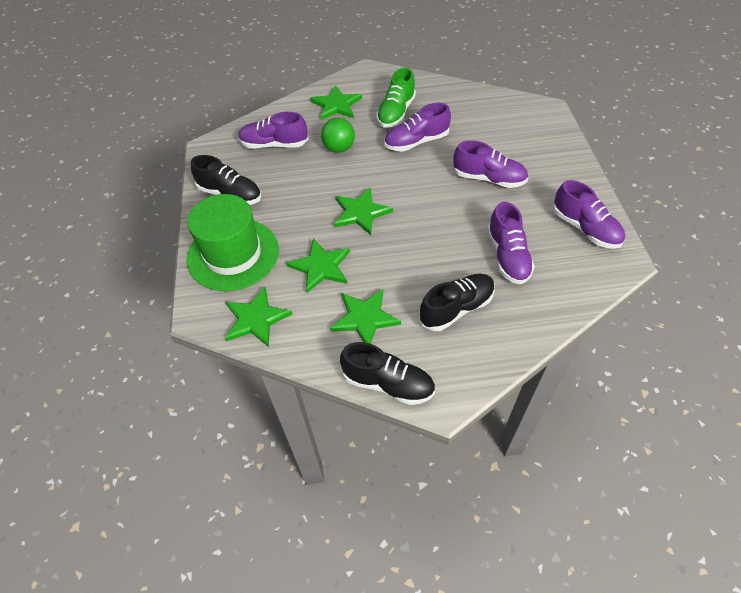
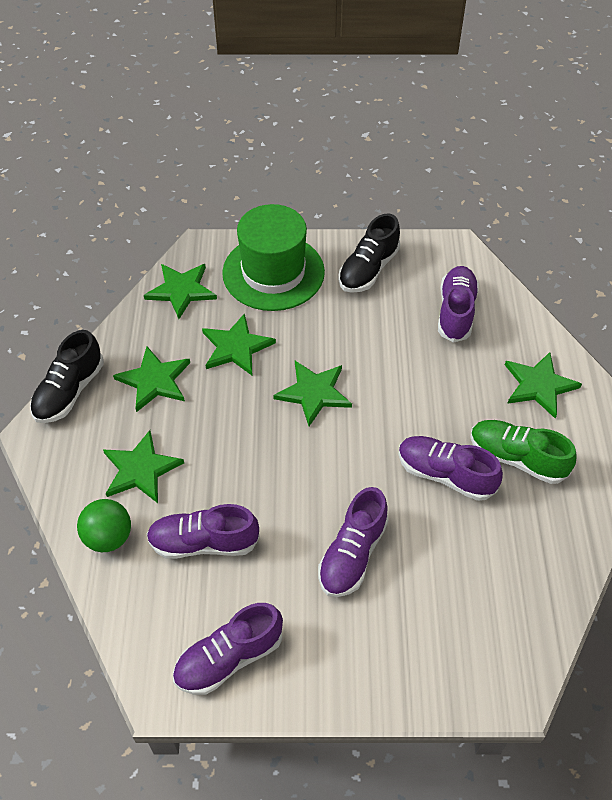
camera: 95 degrees right, 0 degrees up
green ball [321,118,355,153] -> green ball moved to [77,499,131,552]
purple shoe [384,103,451,152] -> purple shoe turned 45 degrees counterclockwise [398,436,503,501]
black shoe [419,274,495,331] -> green star [103,430,184,503]

